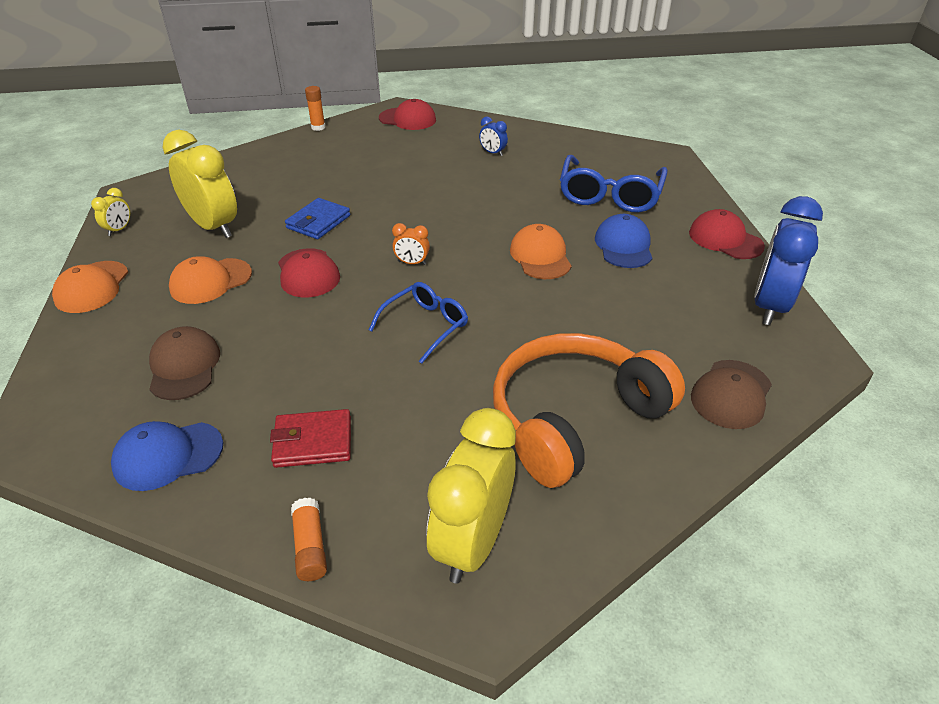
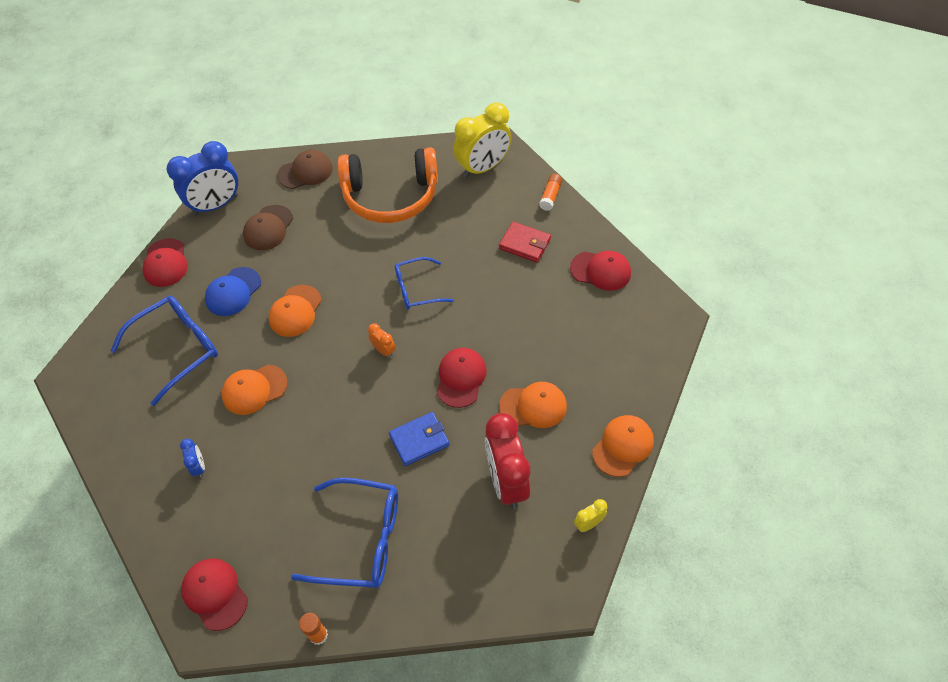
camera: 145 degrees left, 15 degrees up
blue cap [111,421,223,491] -> red cap [570,251,631,291]
brown cap [149,326,220,400] -> brown cap moved to [243,205,293,250]
yellow clock [163,130,237,238] -> red clock [485,413,530,509]
none -> orange cap [221,365,288,415]
none -> blue glasses [291,477,398,588]

